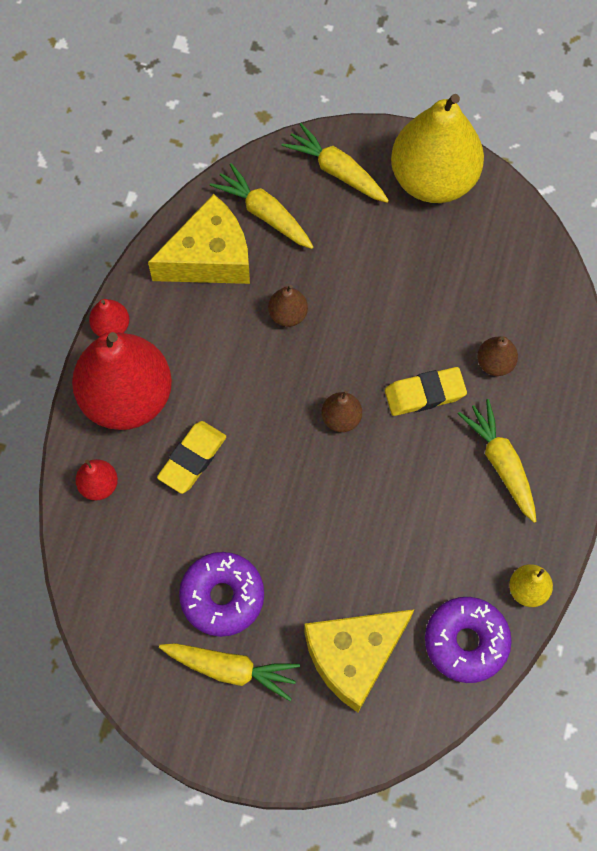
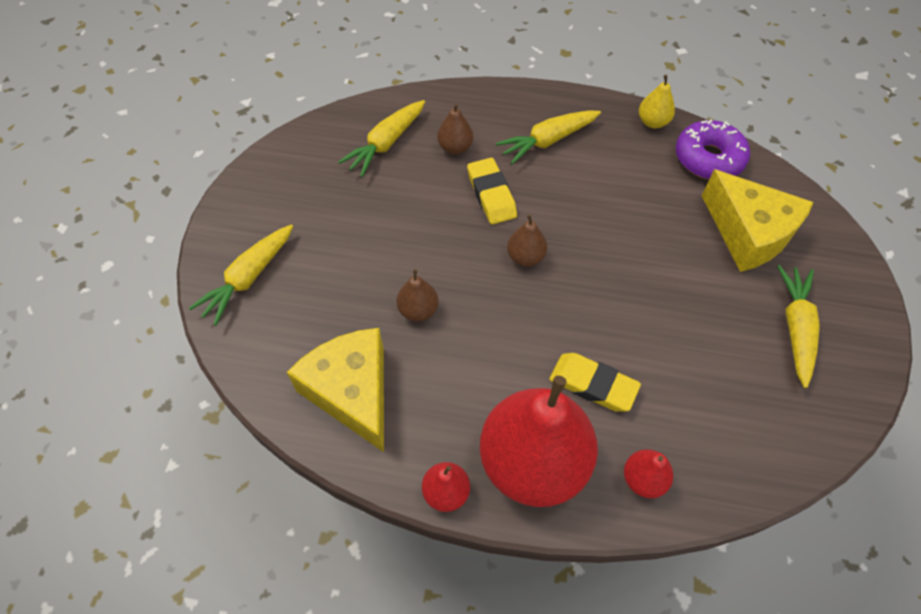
camera: 95 degrees left, 10 degrees down
purple donut [179,552,264,637] -> none
yellow carrot [209,163,313,249] -> yellow carrot moved to [338,100,425,177]
yellow pear [391,94,484,203] -> none

